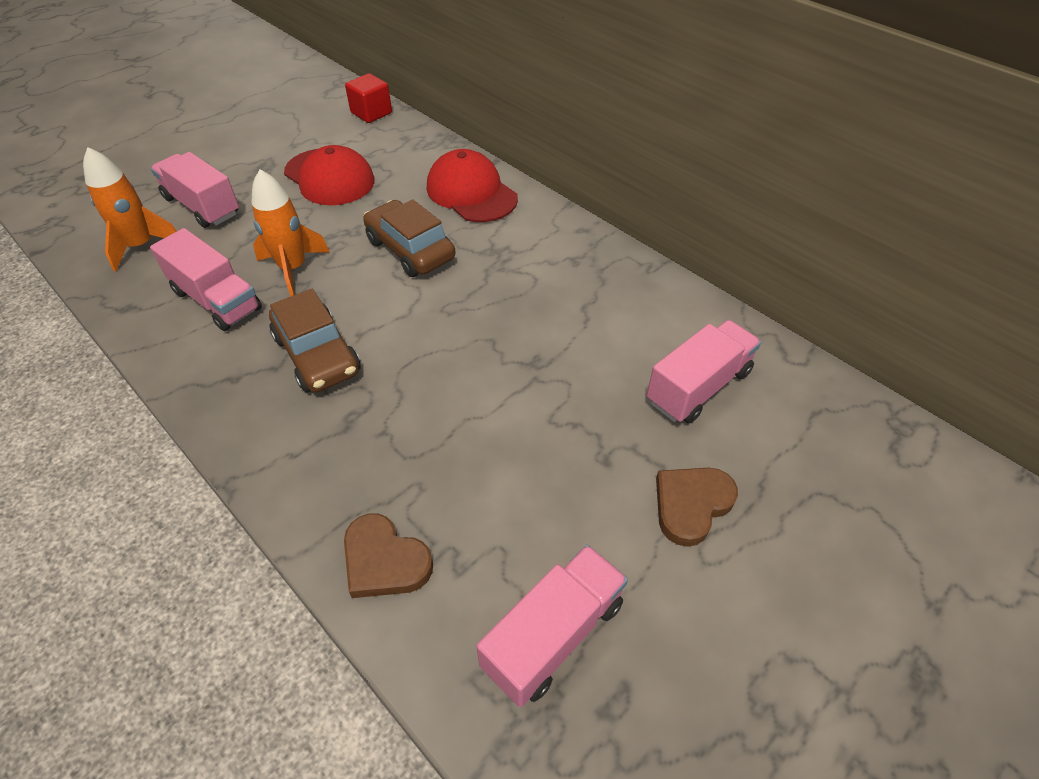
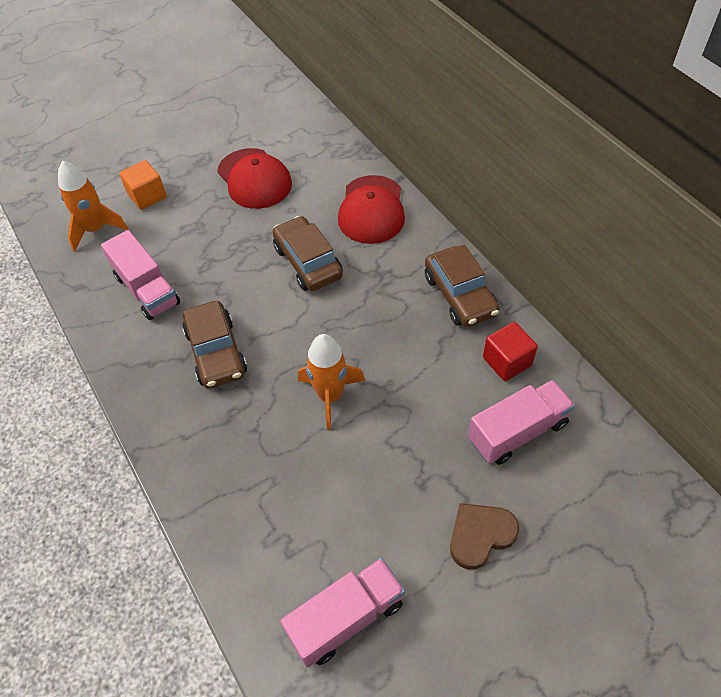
camera: 15 degrees right, 5 degrees up
pink truck [151,152,239,228] -> orange cube [119,160,167,210]
orange rocket [251,169,330,297] -> orange rocket moved to [298,334,365,431]
brown heart [344,513,433,598] -> none
red cube [345,73,392,123] -> red cube moved to [483,322,538,381]
red cap [427,149,518,222] -> red cap turned 150 degrees counterclockwise [338,175,405,244]
none -> brown car [425,244,500,327]

